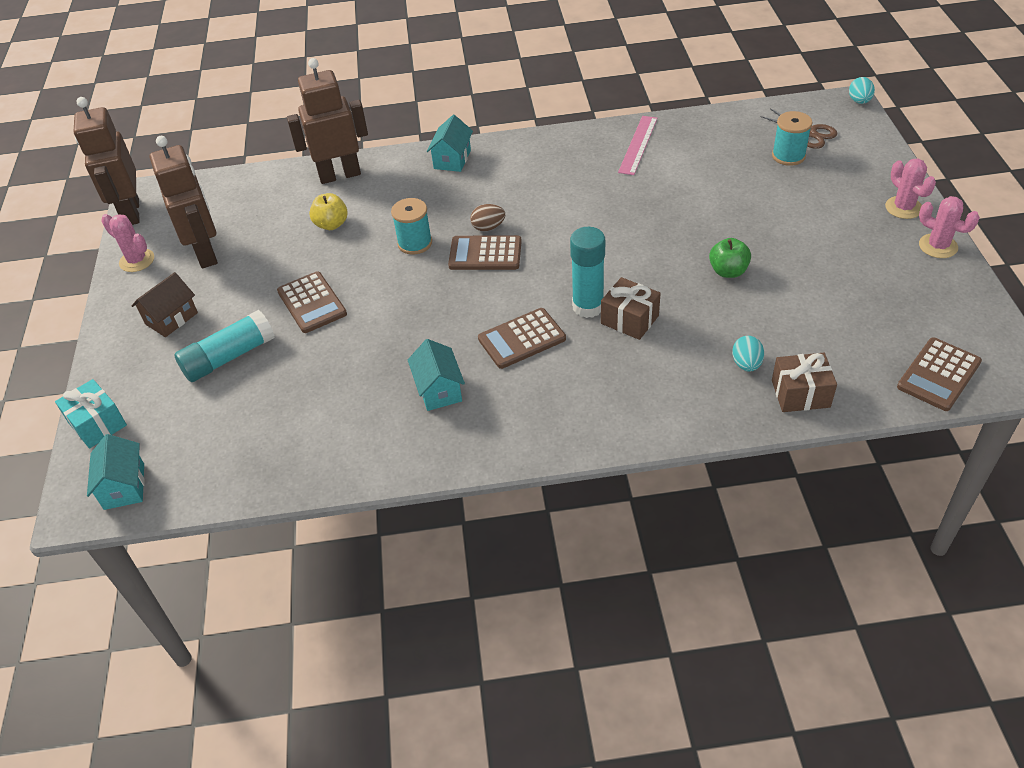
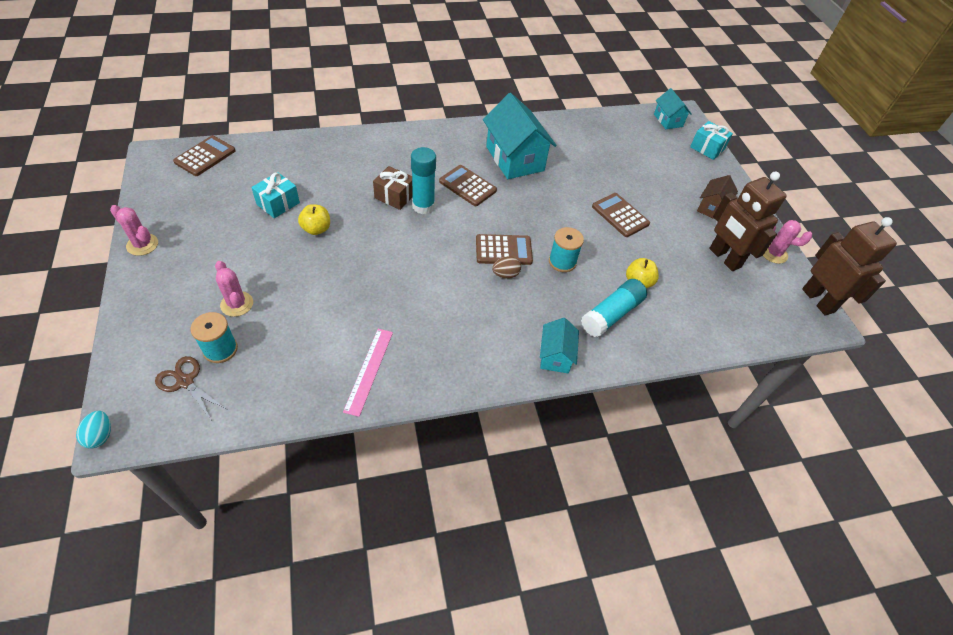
camera: 165 degrees right, 5 degrees up
turquoise glue stick [174,310,275,382] -> turquoise glue stick moved to [581,279,647,337]
brown robot [287,58,368,184] -> none
turquoise house [408,339,465,411] -> turquoise house [483,93,557,179], size x1.87
brown calculator [478,308,566,369] -> brown calculator turned 105 degrees counterclockwise [439,165,497,206]
green apple [709,238,751,278] -> yellow apple [298,204,330,235]
turquoise egg [732,336,764,372] -> none
brown gift [772,353,837,412] -> none
pink cactus [885,158,936,219] -> pink cactus moved to [215,261,253,317]
none -> turquoise gift [251,172,300,218]

